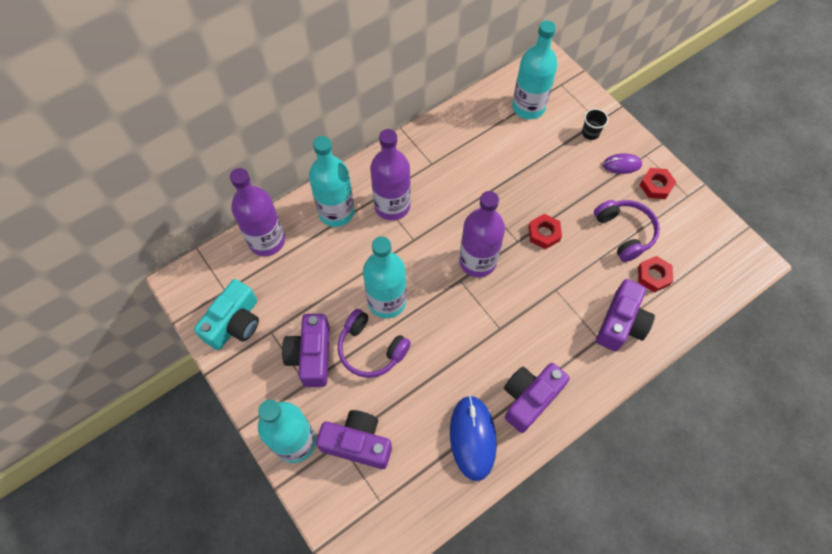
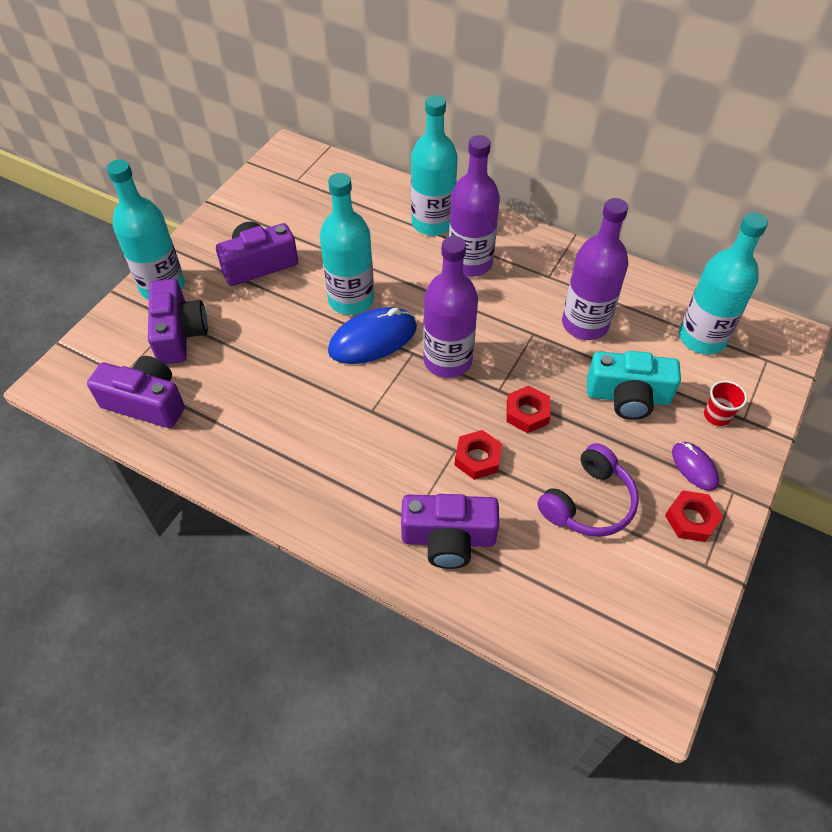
camera: 65 degrees right, 10 degrees down
turquoise camera [194,279,259,350] -> turquoise camera moved to [587,351,681,420]
purple bottle [230,168,285,256] -> purple bottle moved to [562,198,628,340]
purple headphones [338,309,411,378] -> none
blue mouse [450,395,497,481] -> blue mouse moved to [328,307,417,364]
purple camera [504,363,570,433] -> purple camera moved to [87,356,185,428]
black cup [582,109,609,140] -> red cup [704,380,747,426]
red nut [638,256,673,293] -> red nut moved to [455,430,502,480]

